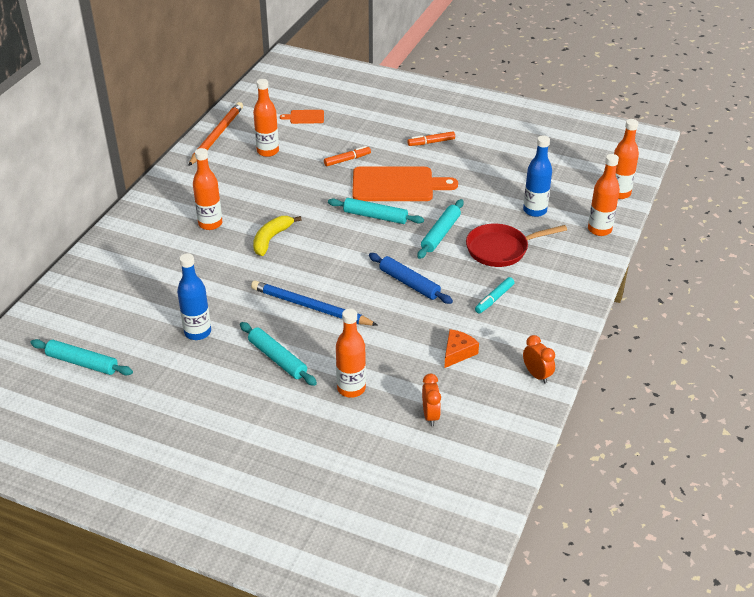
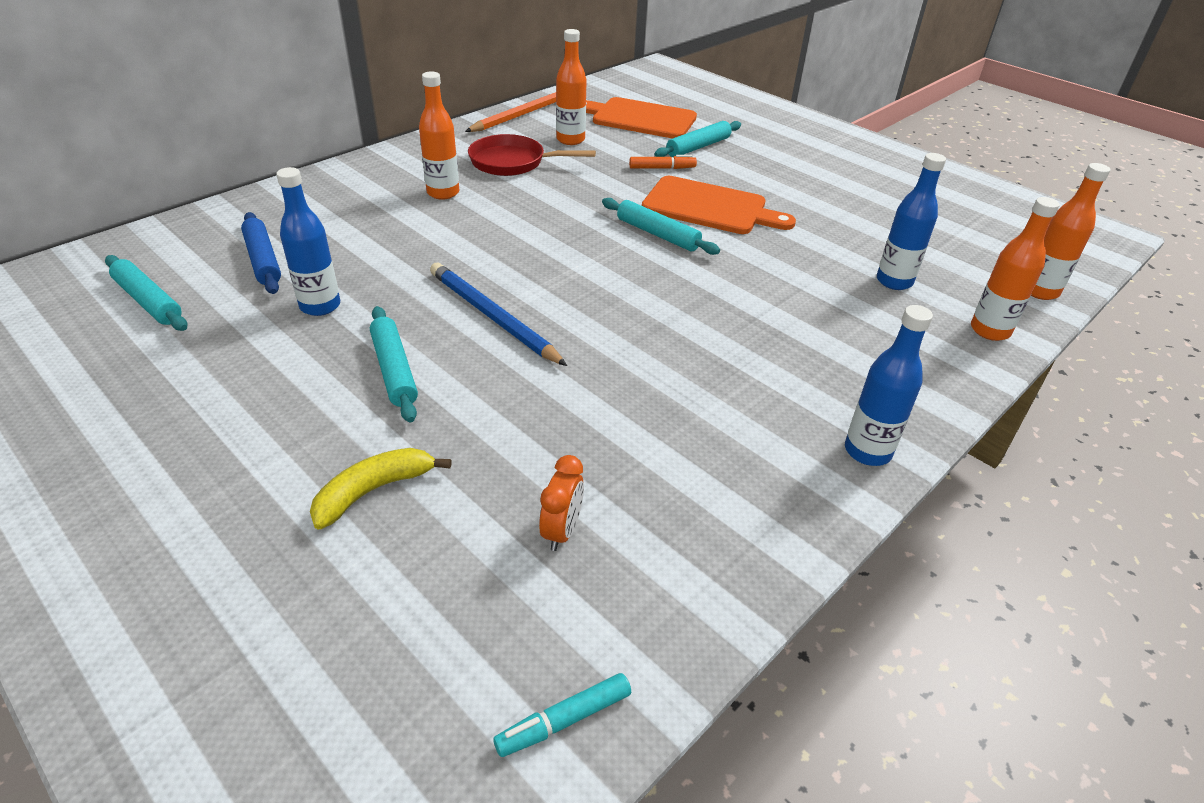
camera: 20 degrees right, 0 degrees up
yellow banana [253,216,301,256] -> yellow banana moved to [310,448,451,529]
orange cutting board [280,110,324,124] -> orange cutting board [586,97,697,139], size x2.19
orange bottle [336,309,366,398] -> none
blue rolling pin [369,253,453,304] -> blue rolling pin moved to [241,212,281,294]
orange marker [408,131,455,146] -> none
turquoise rolling pin [417,199,464,259] -> turquoise rolling pin moved to [654,121,741,157]
orange cheese [444,329,479,368] -> none
red pan [466,224,567,267] -> red pan moved to [468,134,596,176]
turquoise marker [475,277,515,314] -> turquoise marker moved to [493,673,631,757]
orange clock [523,335,555,384] -> none
none -> blue bottle [845,305,933,466]

